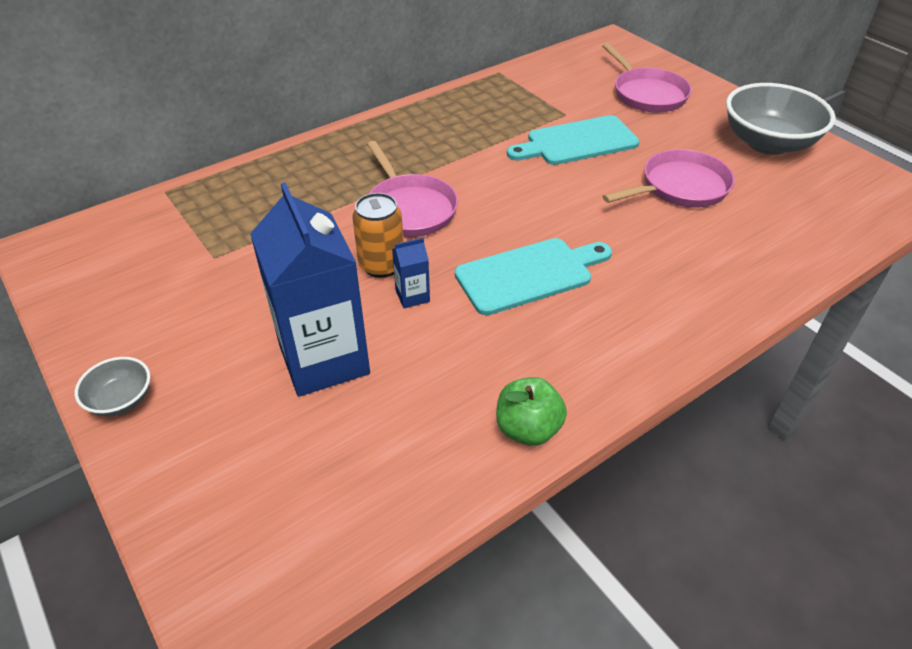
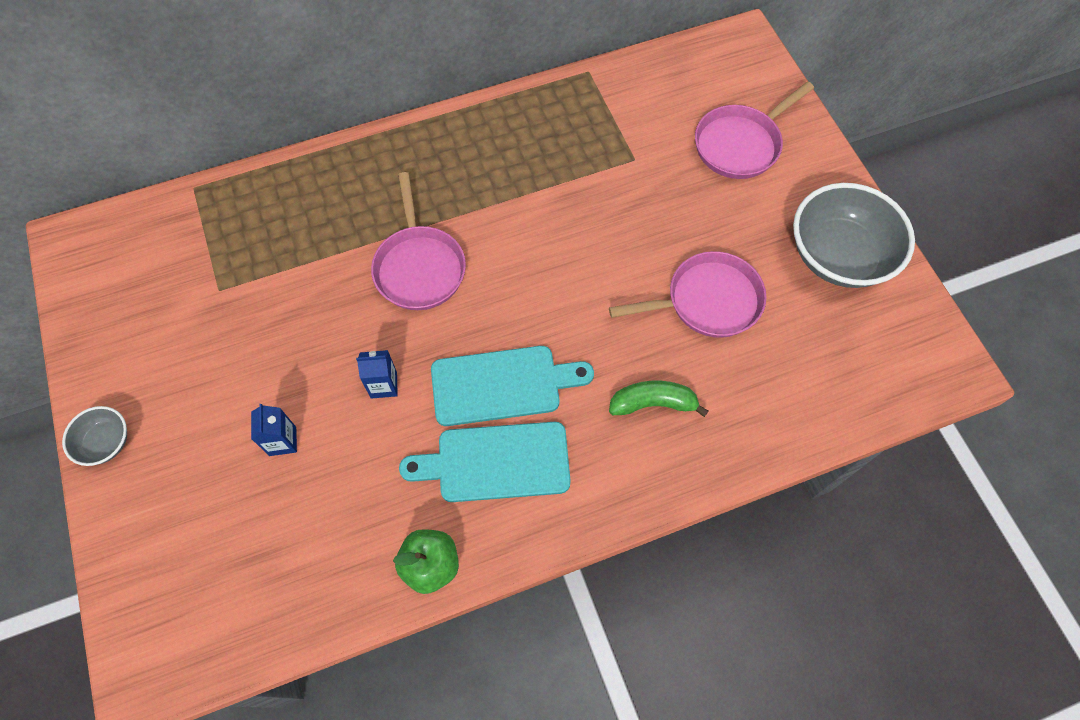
camera: 15 degrees right, 20 degrees up
blue carton [250,182,370,397] -> blue carton [251,404,297,456], size x0.41
orange can [352,193,404,278] -> none
turquoise cutting board [507,115,639,165] -> turquoise cutting board moved to [399,422,571,502]
pink pan [602,43,692,112] -> pink pan turned 60 degrees clockwise [695,82,814,179]
none -> green banana [609,381,708,417]

